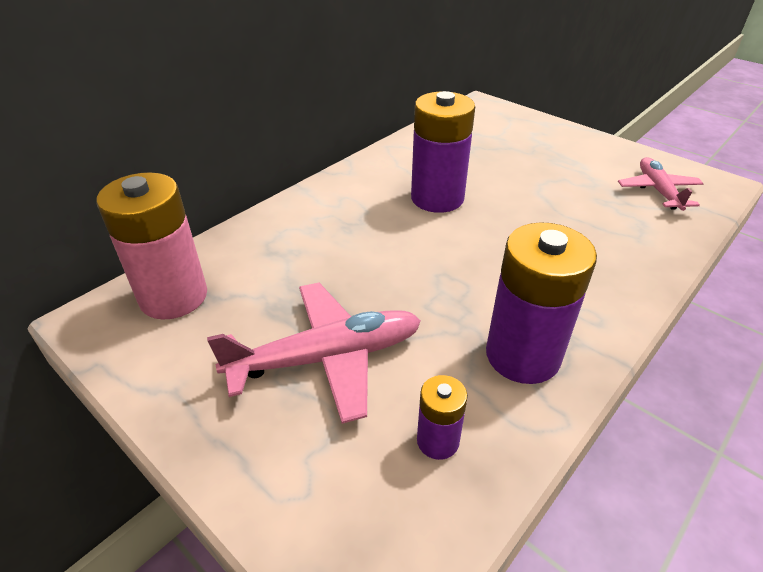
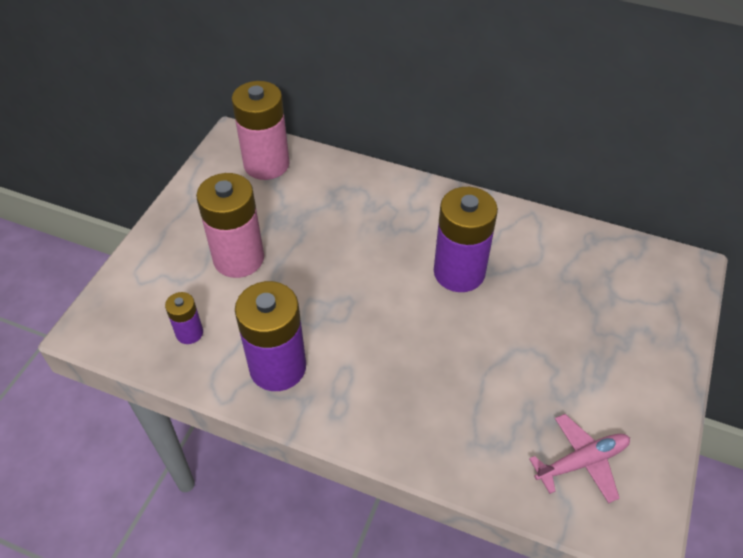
camera: 70 degrees right, 10 degrees up
pink plane [207,283,421,424] -> pink battery [196,173,264,278]

